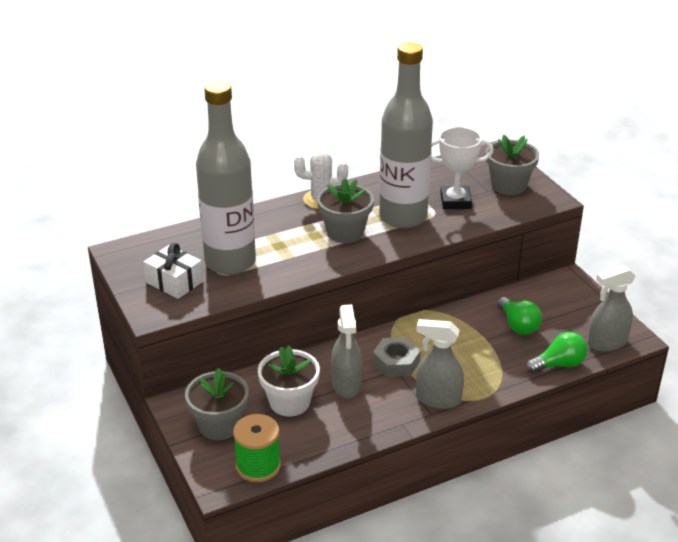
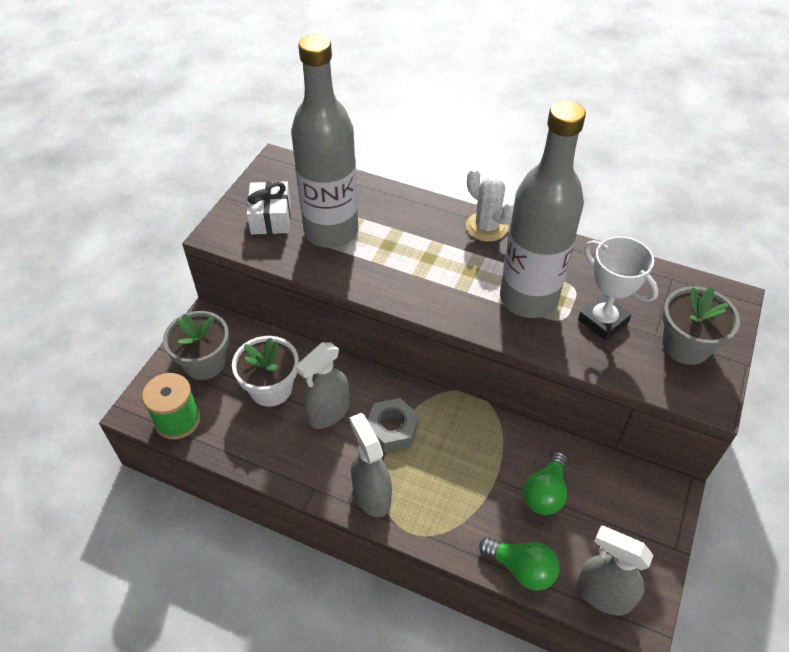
camera: 50 degrees right, 15 degrees up
grey flower pot [317,178,374,243] -> none

